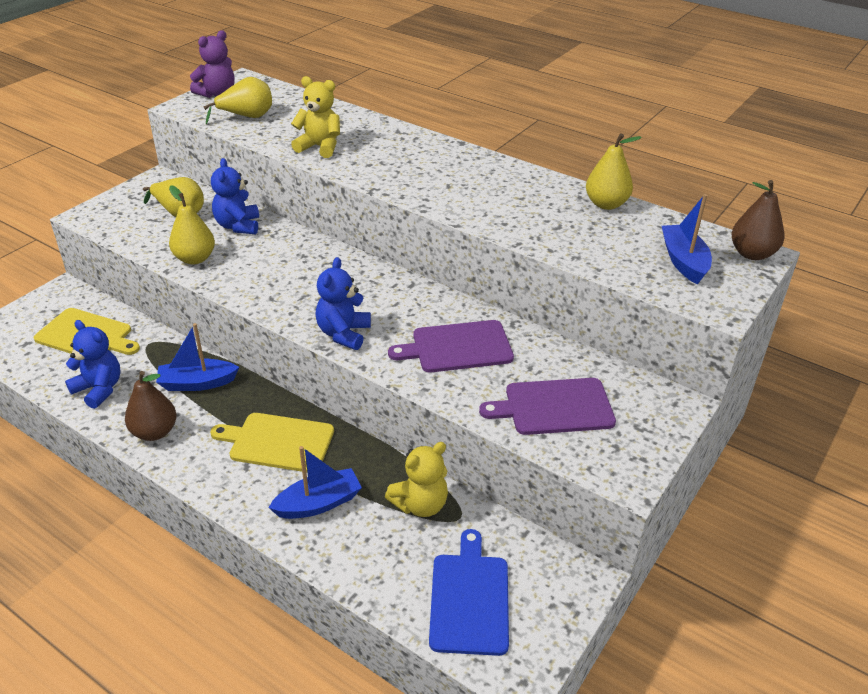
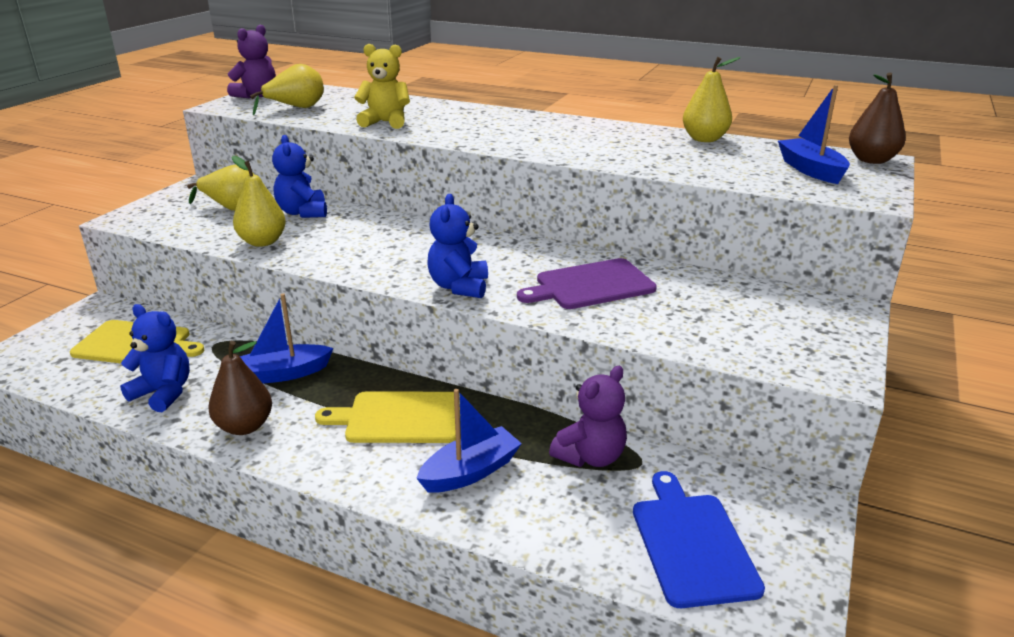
camera: 10 degrees left, 10 degrees down
yellow teddy bear [385,442,448,517] -> purple teddy bear [549,366,627,467]
purple cutting board [479,378,616,435] -> none

